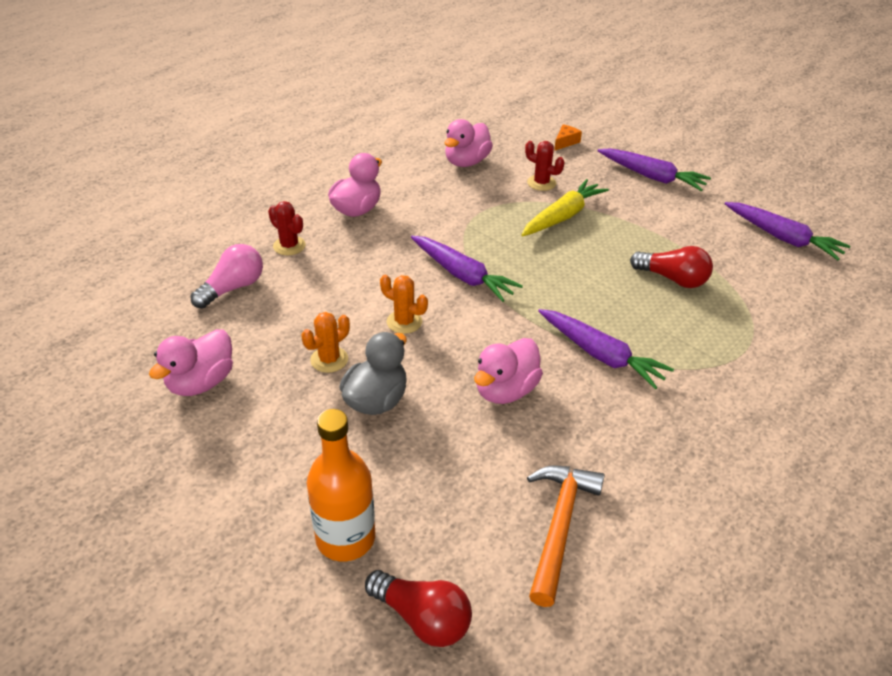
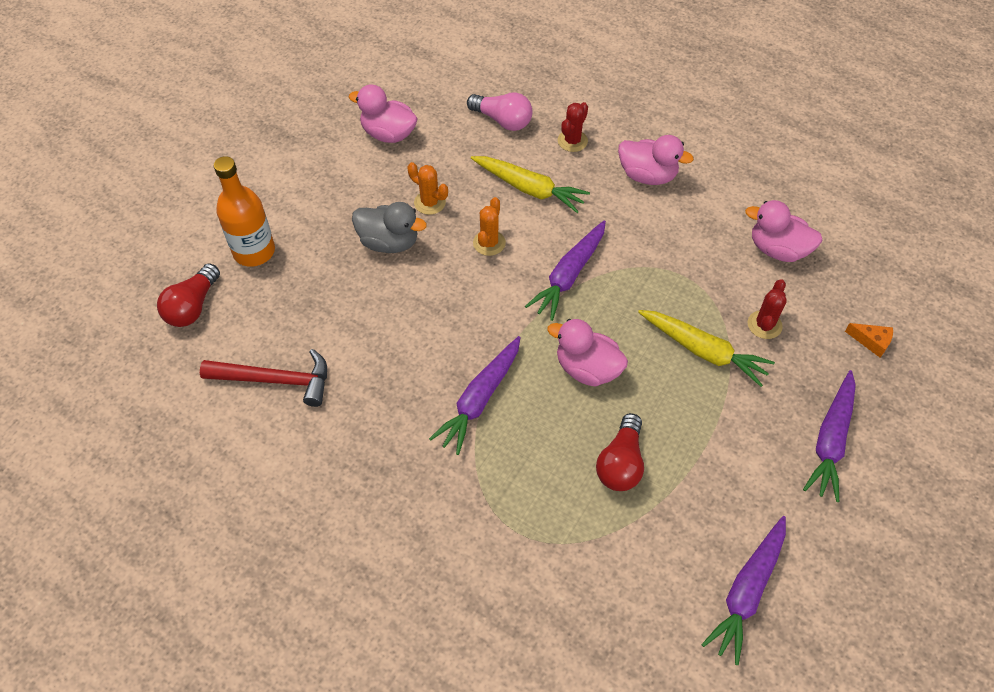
camera: 80 degrees right, 15 degrees up
pink duck [474,338,543,404] -> pink duck moved to [547,319,628,387]
orange hammer [527,465,605,607] -> red hammer [200,349,327,407]
none -> yellow carrot [471,156,590,213]

